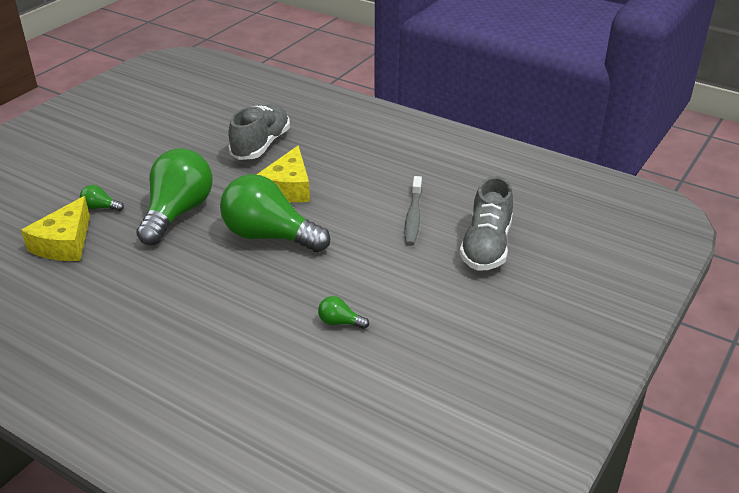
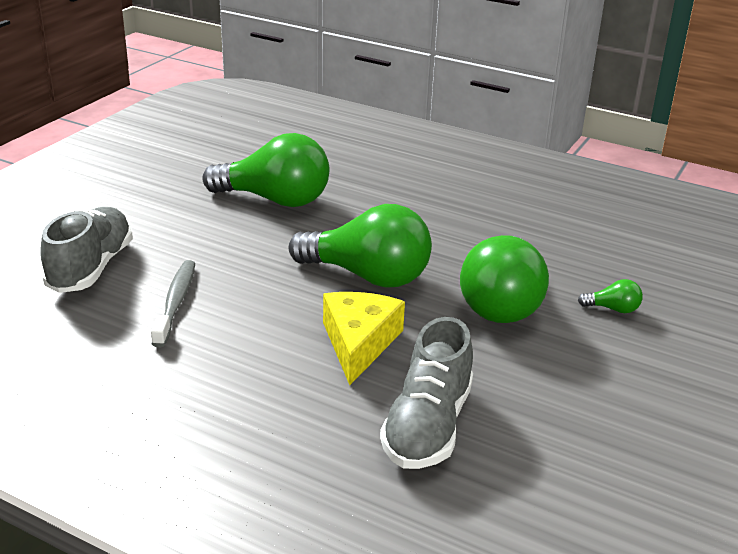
camera: 175 degrees right, 5 degrees down
yellow cheese [21,196,90,261] -> none
green light bulb [318,296,369,329] -> green light bulb [202,133,329,207], size x2.50

